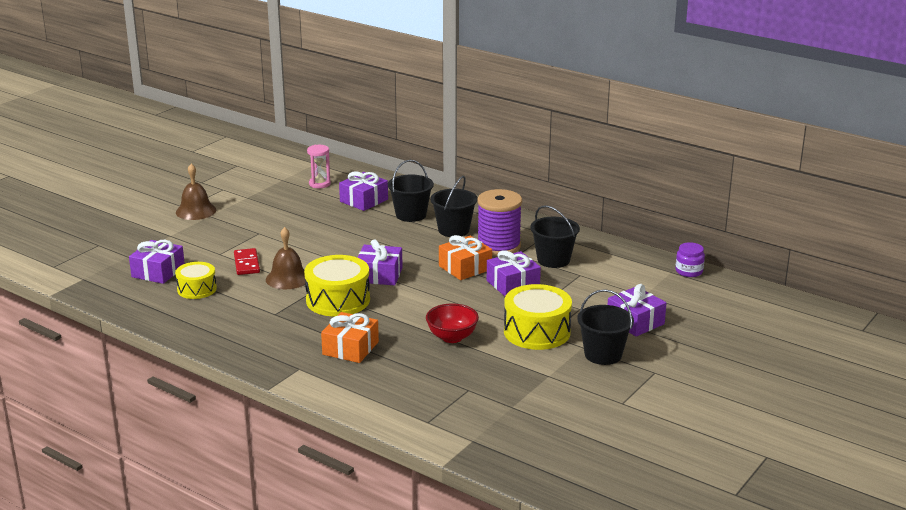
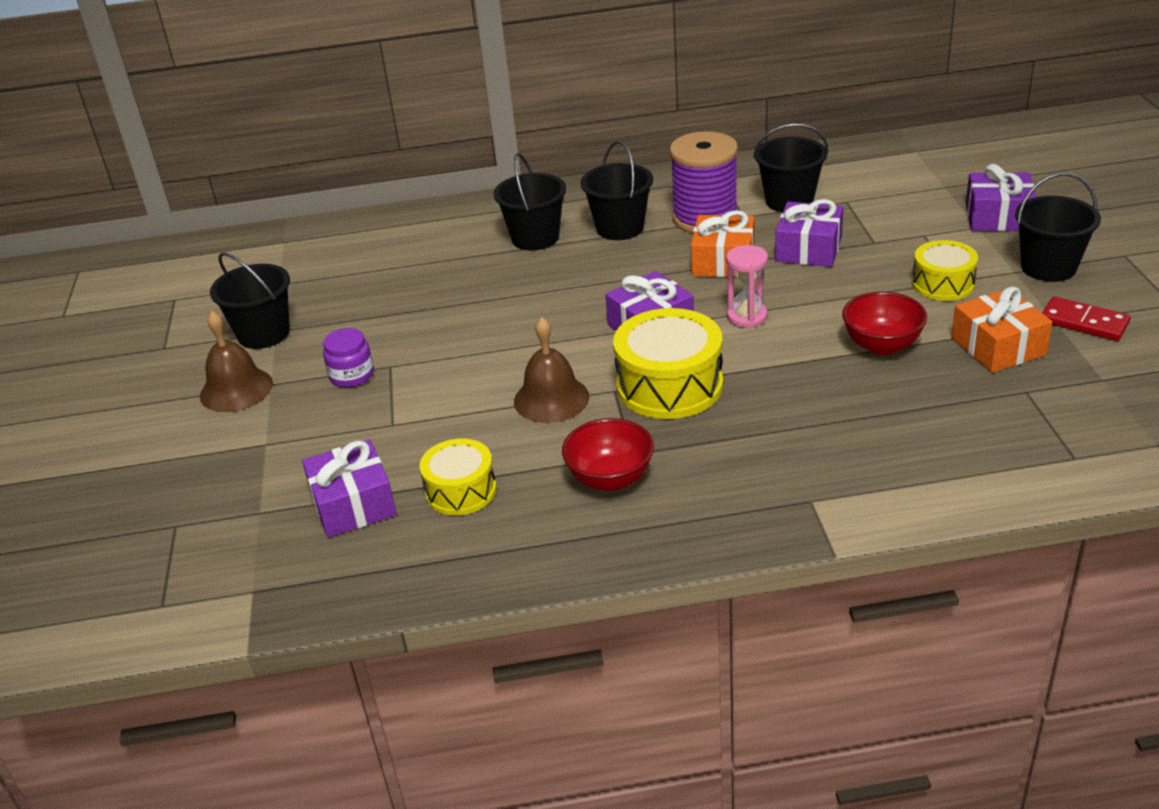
camera: 40 degrees left, 10 degrees up
red domino [234,248,260,275] -> red domino moved to [1042,297,1131,341]
pink hourglass [307,145,331,188] -> pink hourglass moved to [726,245,768,328]
orange gift [321,312,379,363] -> orange gift moved to [951,286,1052,373]
purple gift [339,172,388,211] -> none
yellow drum [504,284,572,350] -> yellow drum [912,240,978,301], size x0.62
purple jar [675,242,705,277] -> purple jar moved to [323,328,374,388]
none -> black bucket [210,252,290,349]
none -> red bowl [562,418,654,491]

